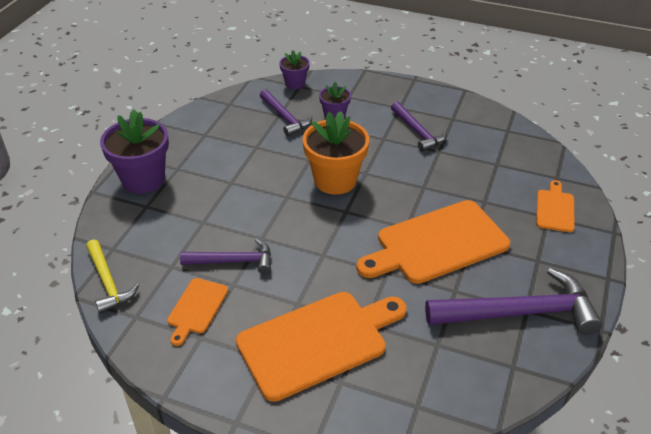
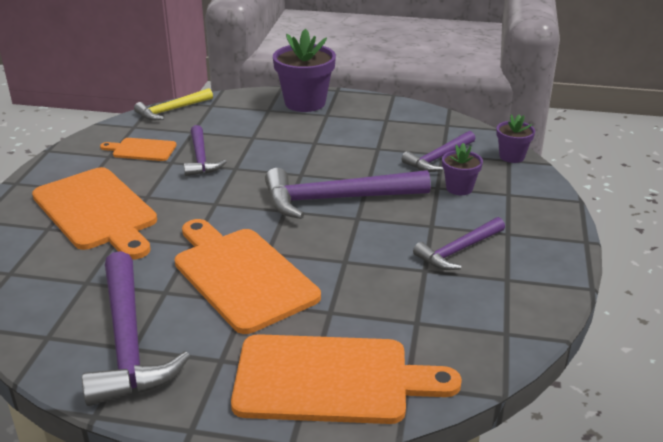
camera: 80 degrees right, 10 degrees down
orange flower pot [303,111,369,195] -> purple hammer [265,168,431,219]
orange cutting board [536,180,575,232] -> orange cutting board [231,334,462,424], size x2.02

